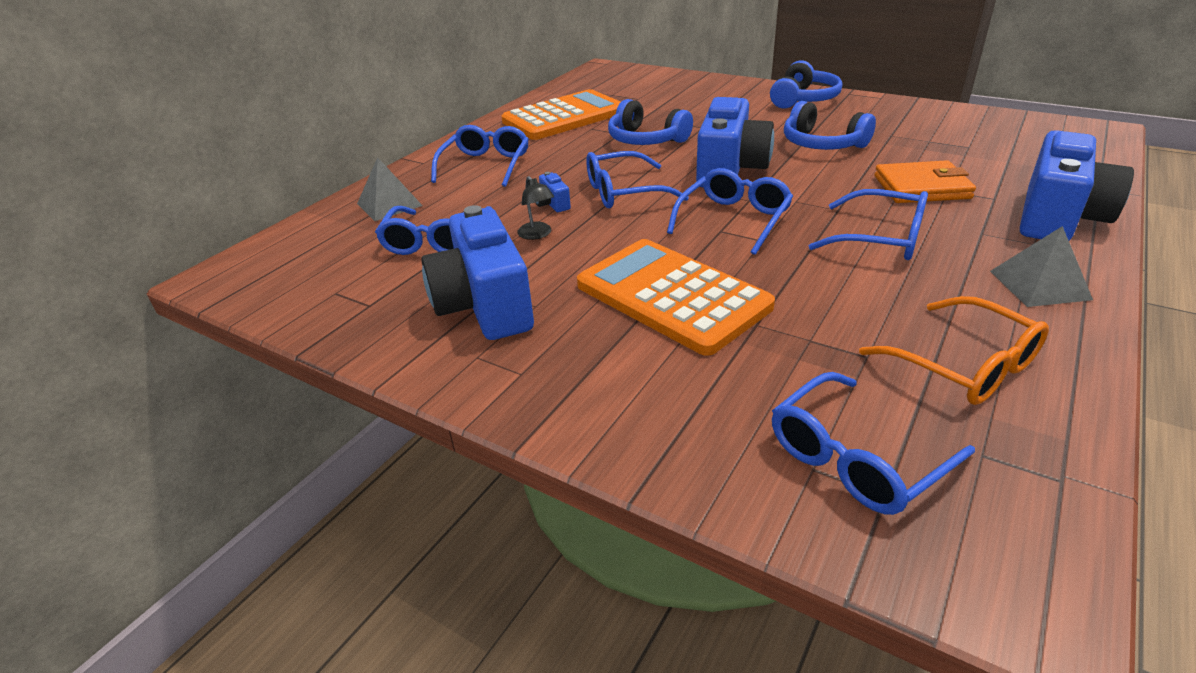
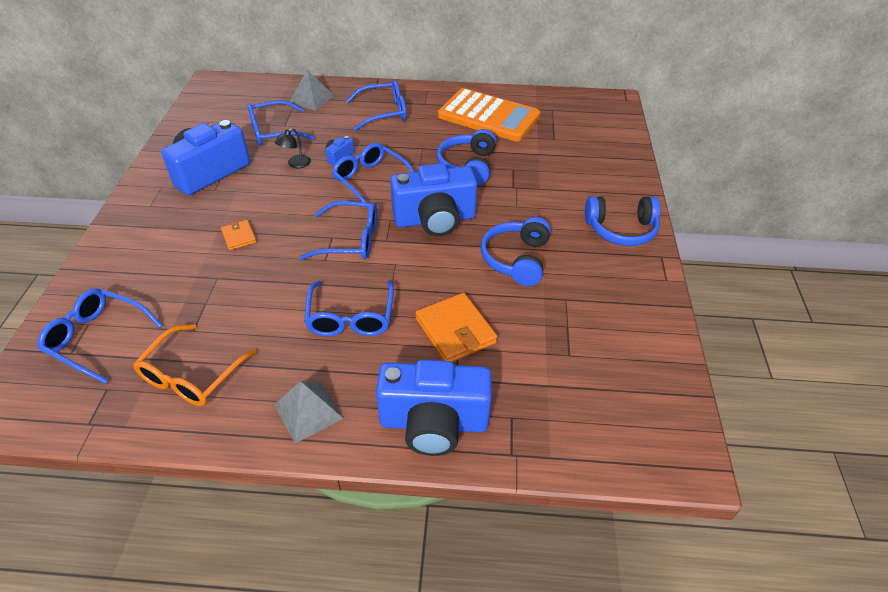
camera: 60 degrees right, 10 degrees up
orange calculator [577,239,775,356] -> orange wallet [221,220,257,250]

